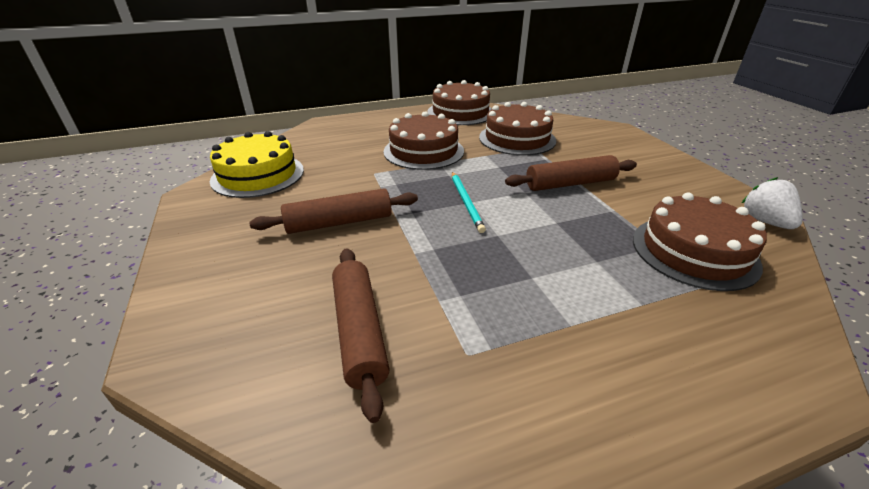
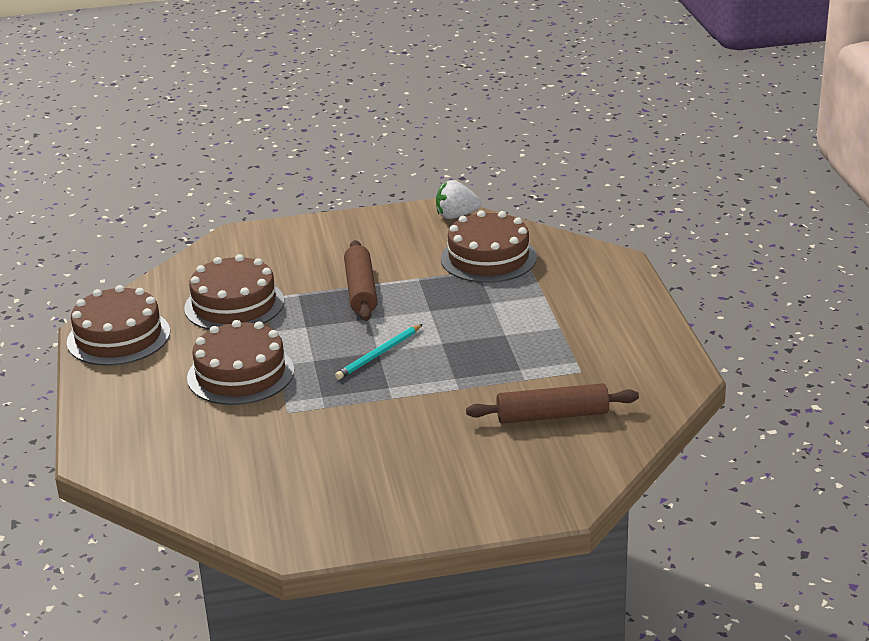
camera: 80 degrees left, 5 degrees down
yellow cake [210,131,304,198] -> none
brown rolling pin [249,189,418,234] -> none
turquoise pencil [452,172,486,233] -> turquoise pencil turned 135 degrees clockwise [335,324,423,380]

